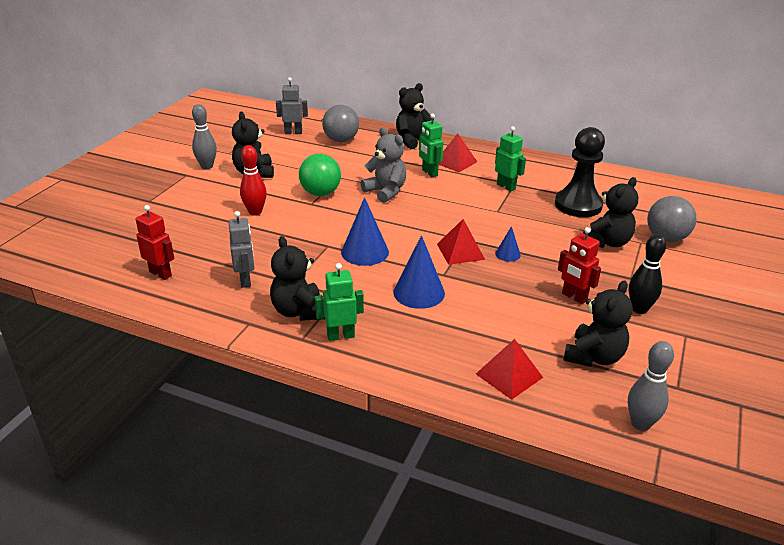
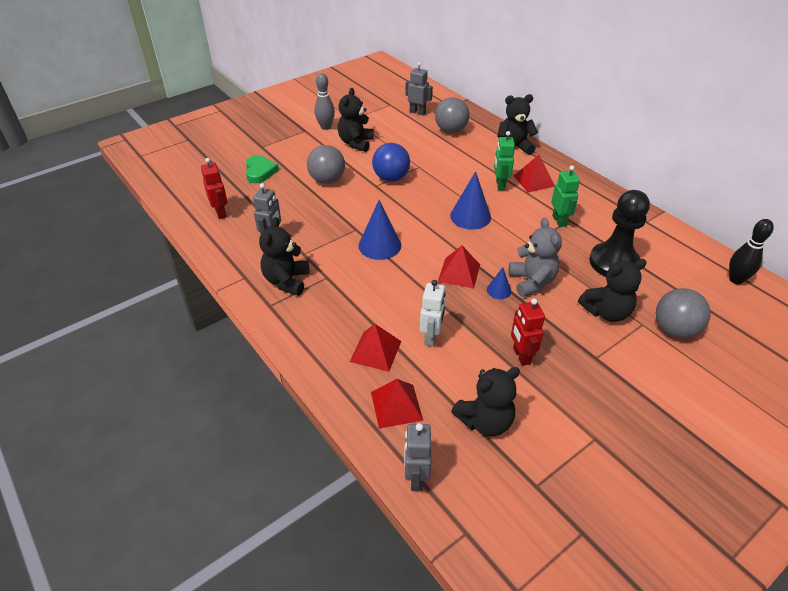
camera: 30 degrees right, 10 degrees up
red bowling pin [240,145,267,216] -> grey ball [307,145,345,184]
green ball [299,154,341,196] -> blue ball [372,143,410,182]
green robot [315,263,364,341] -> none
grey teddy bear [360,127,406,203] -> grey teddy bear moved to [508,218,562,297]
blue cone [393,235,445,309] -> blue cone moved to [450,171,491,230]
grey bowling pin [628,341,674,431] -> none
black bowling pin [629,234,666,314] -> black bowling pin moved to [729,219,774,284]
none -> green heart [246,155,279,183]
none -> red pyramid [350,324,401,372]
none -> grey robot [404,423,431,491]
none -> white robot [420,280,446,347]

